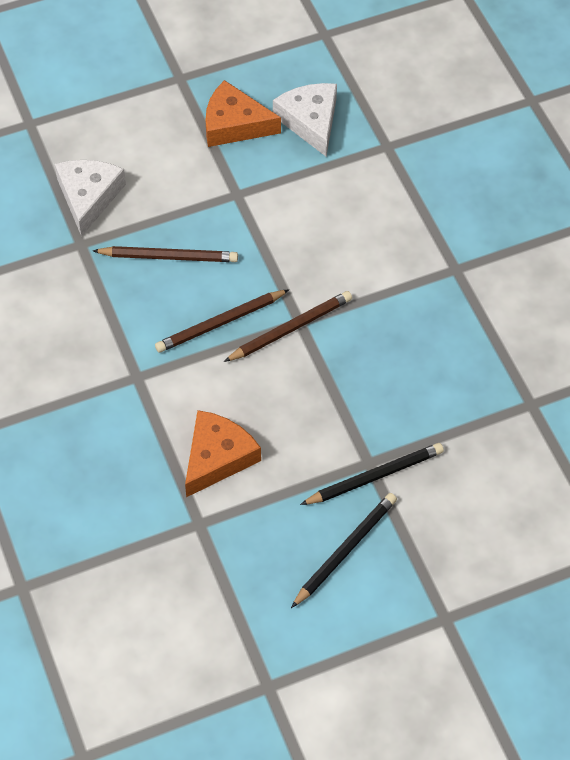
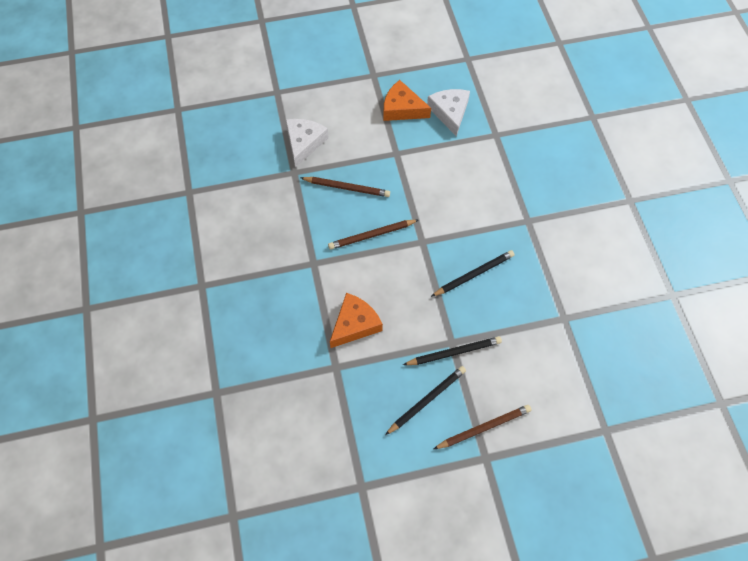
camera: 10 degrees right, 5 degrees up
brown pencil [224,291,352,362] -> brown pencil moved to [434,405,531,449]
none -> black pencil [431,250,515,297]

